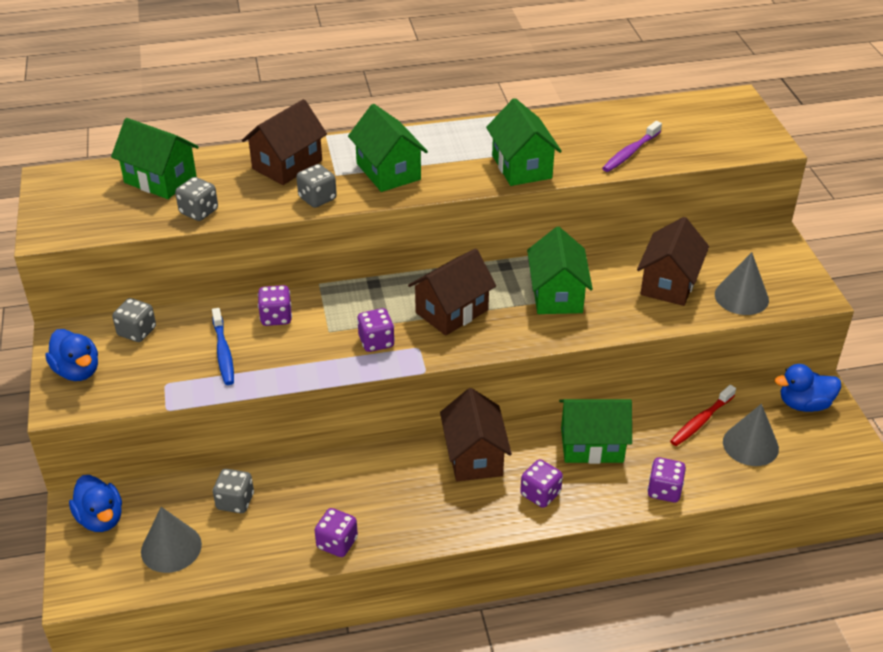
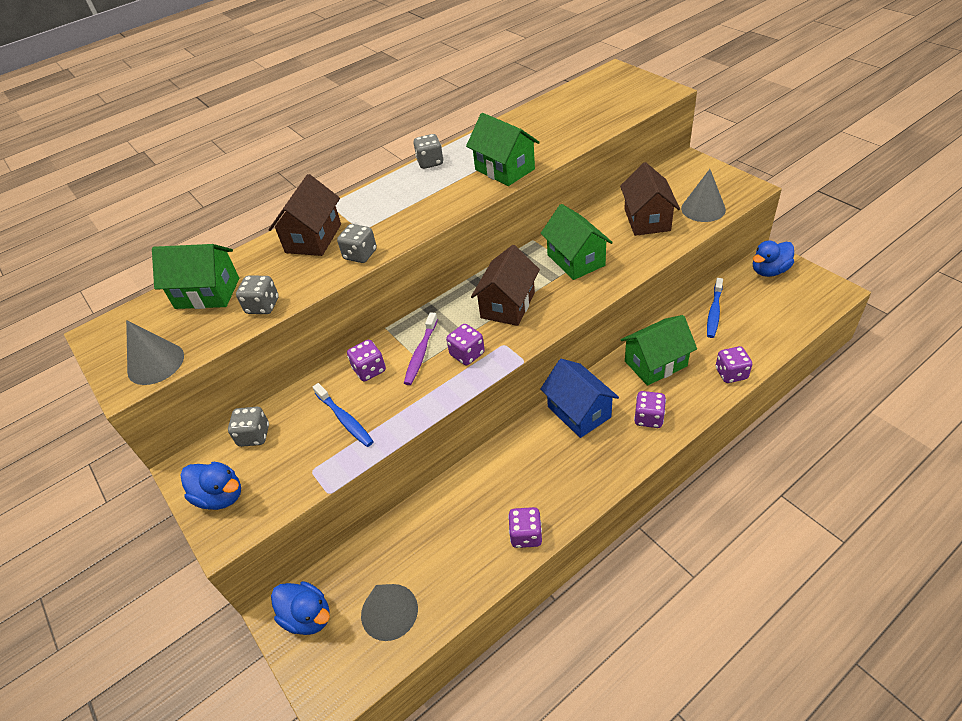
camera: 20 degrees left, 5 degrees up
grey dice [213,469,254,513] -> grey dice moved to [413,134,444,169]
green house [348,104,428,192] -> none
brown house [440,388,512,481] -> blue house [540,359,619,438]
purple toothbrush [602,121,662,172] -> purple toothbrush moved to [404,312,438,385]
red toothbrush [670,385,736,446] -> blue toothbrush [707,278,723,338]
grey cone [723,404,779,466] -> grey cone moved to [126,320,184,385]

